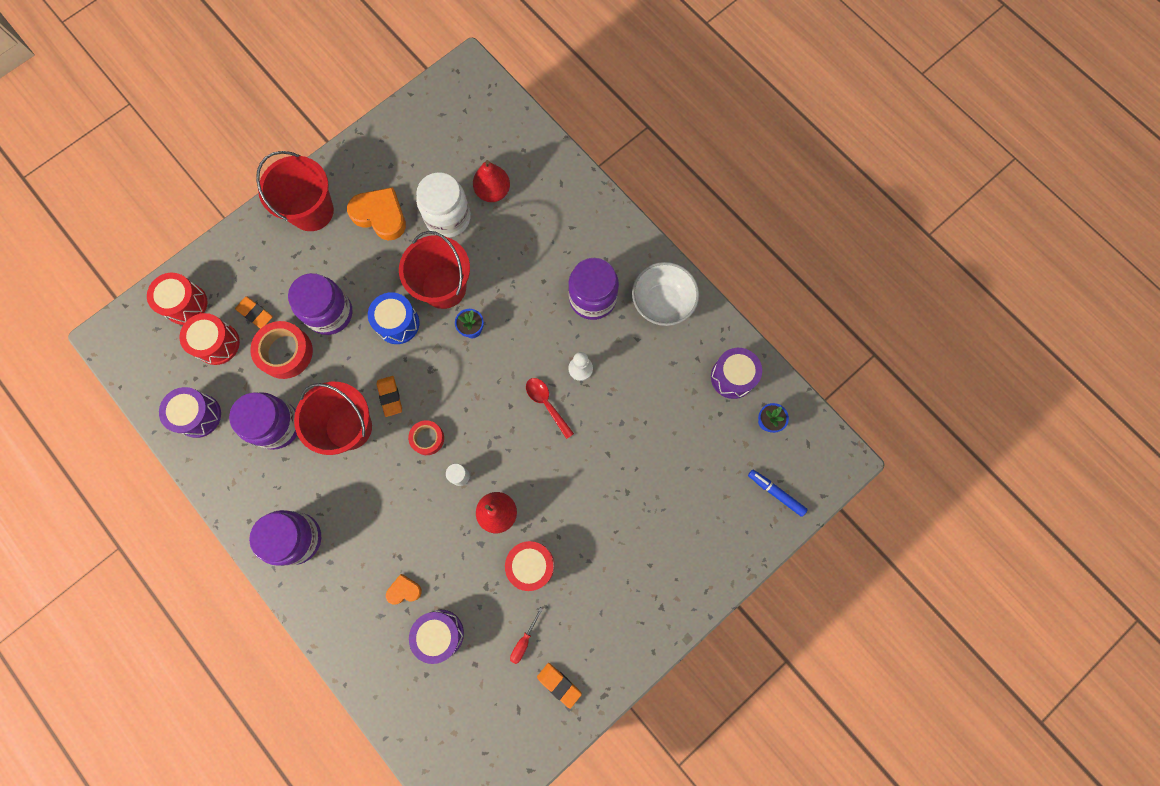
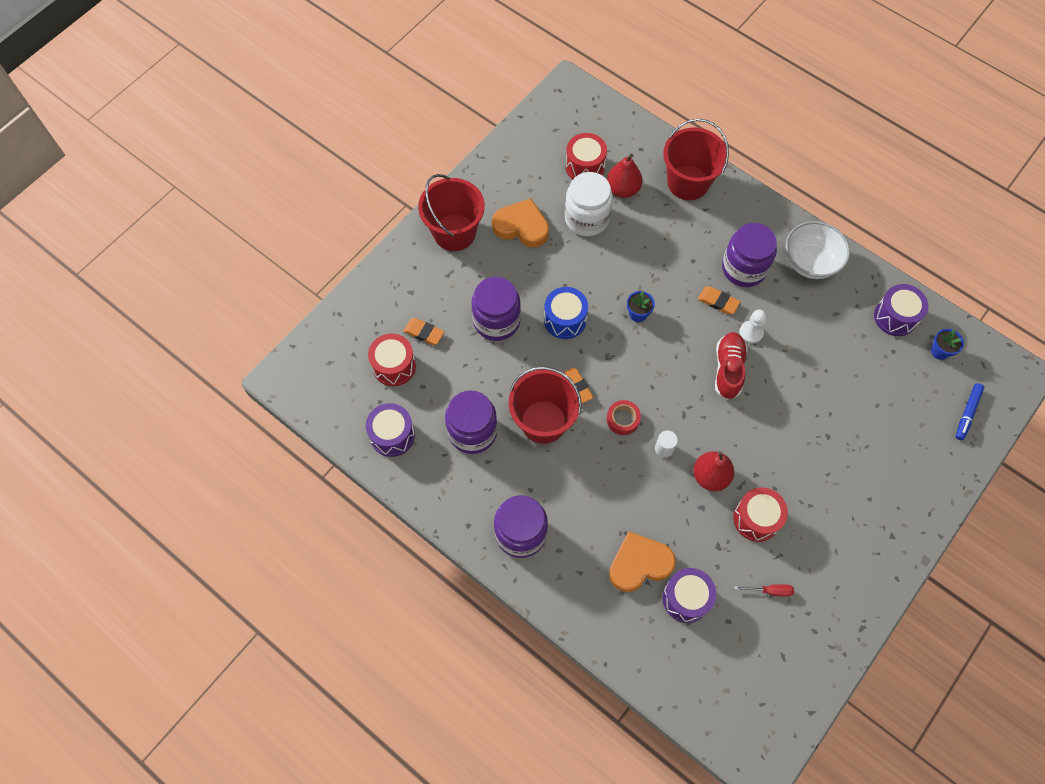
camera: 10 degrees left, 10 degrees down
red drum [147,273,207,325] -> red drum moved to [565,133,607,179]
red tape [250,321,313,379] -> none
orange heart [386,574,422,605] -> orange heart [609,531,676,592], size x1.95
red bucket [399,231,470,309] -> red bucket moved to [663,119,729,200]
red screwdriver [510,608,543,664] -> red screwdriver turned 105 degrees counterclockwise [735,584,794,597]
red spoon [526,378,574,439] -> red shoe [715,332,747,400]
orange eraser [537,663,582,709] -> orange eraser moved to [698,286,740,314]
blue marker [748,470,808,517] -> blue marker turned 90 degrees counterclockwise [956,383,984,440]

